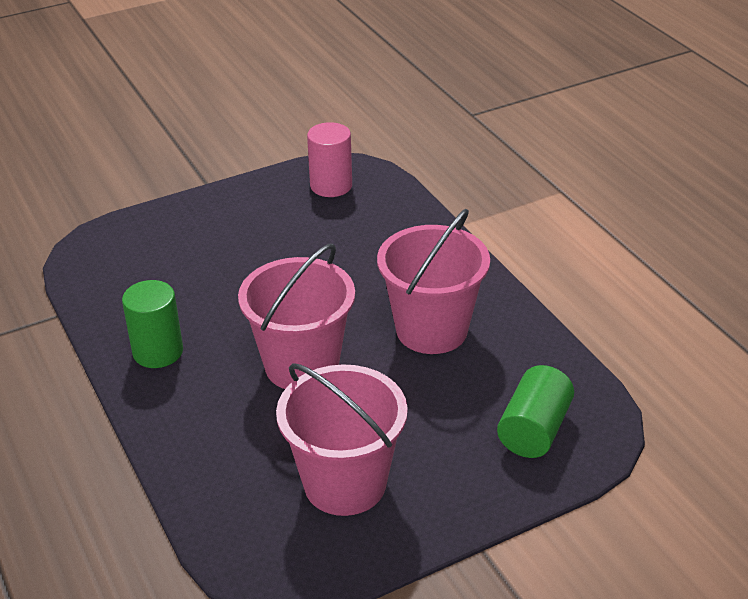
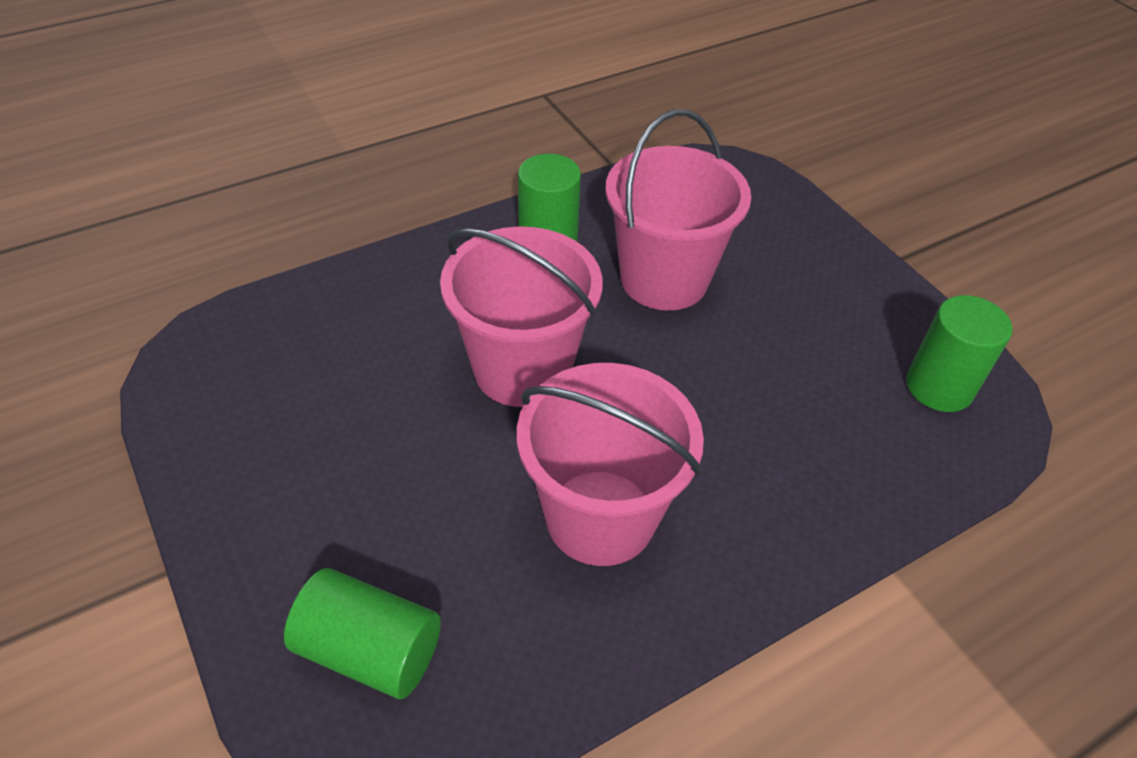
camera: 85 degrees right, 10 degrees up
pink bucket [276,363,408,516] -> pink bucket moved to [605,109,751,311]
pink cylinder [307,122,352,197] -> green cylinder [906,295,1012,412]

